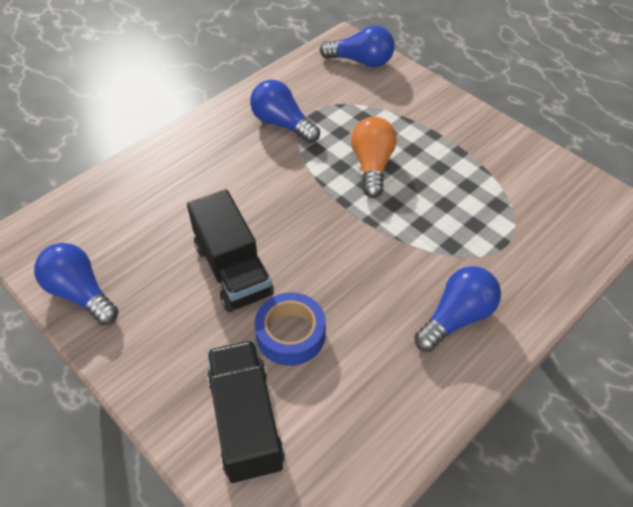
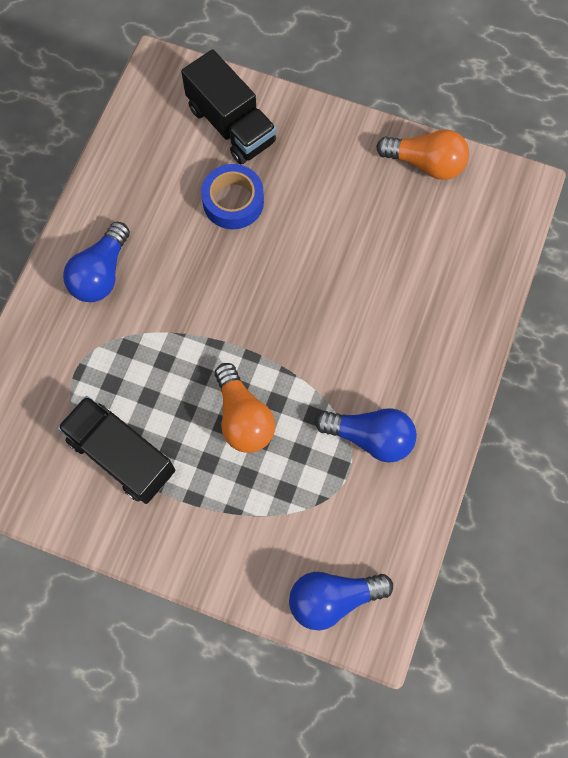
camera: 155 degrees right, 20 degrees up
blue light bulb [34,243,119,325] -> orange light bulb [376,129,469,180]
black truck [187,190,274,312] -> black truck moved to [58,396,175,504]

